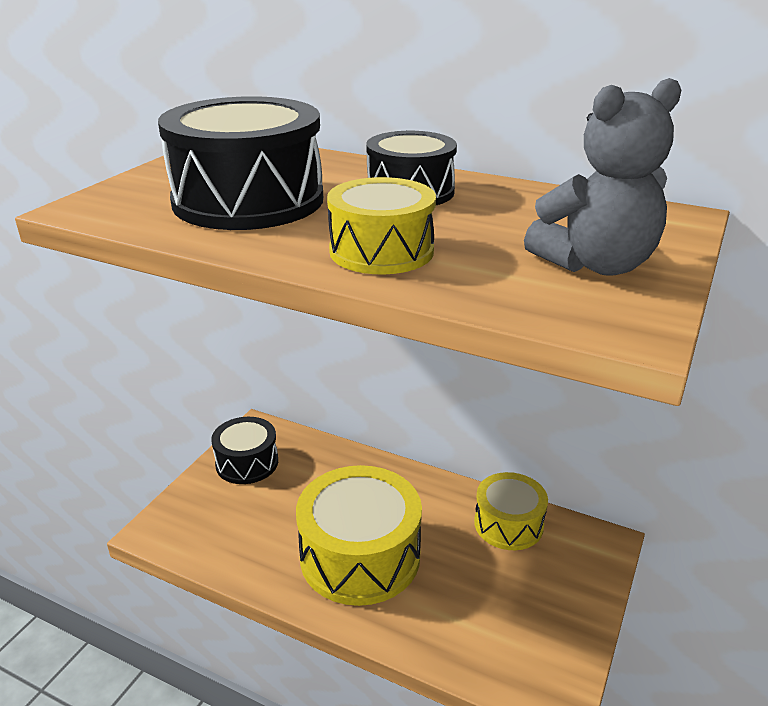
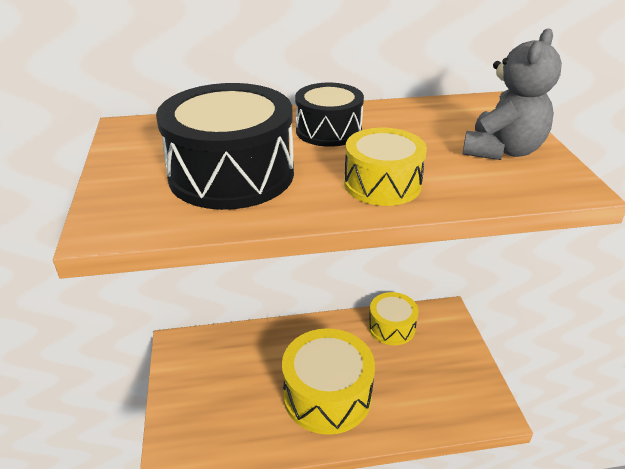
camera: 35 degrees left, 5 degrees up
black drum [211,417,278,484] -> none

